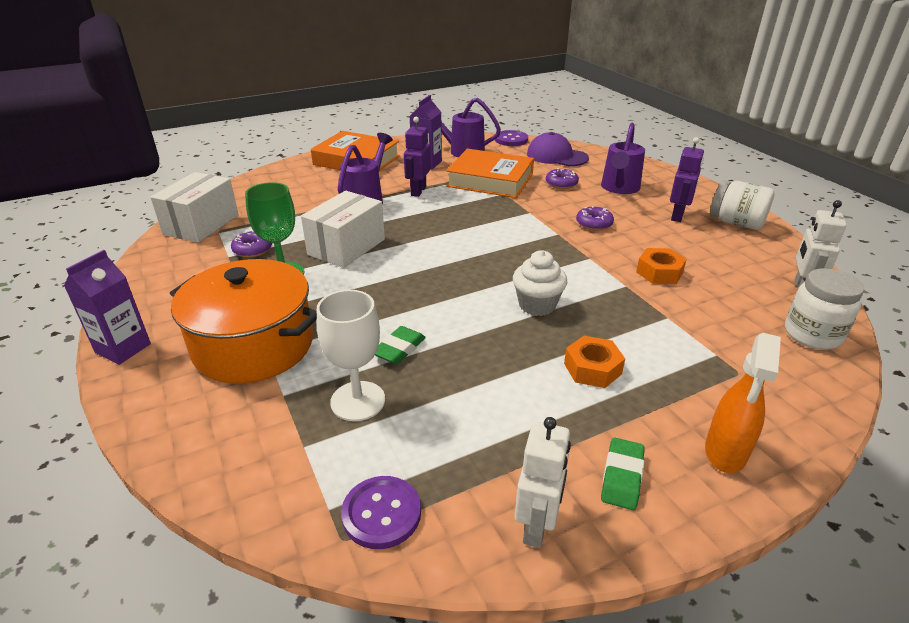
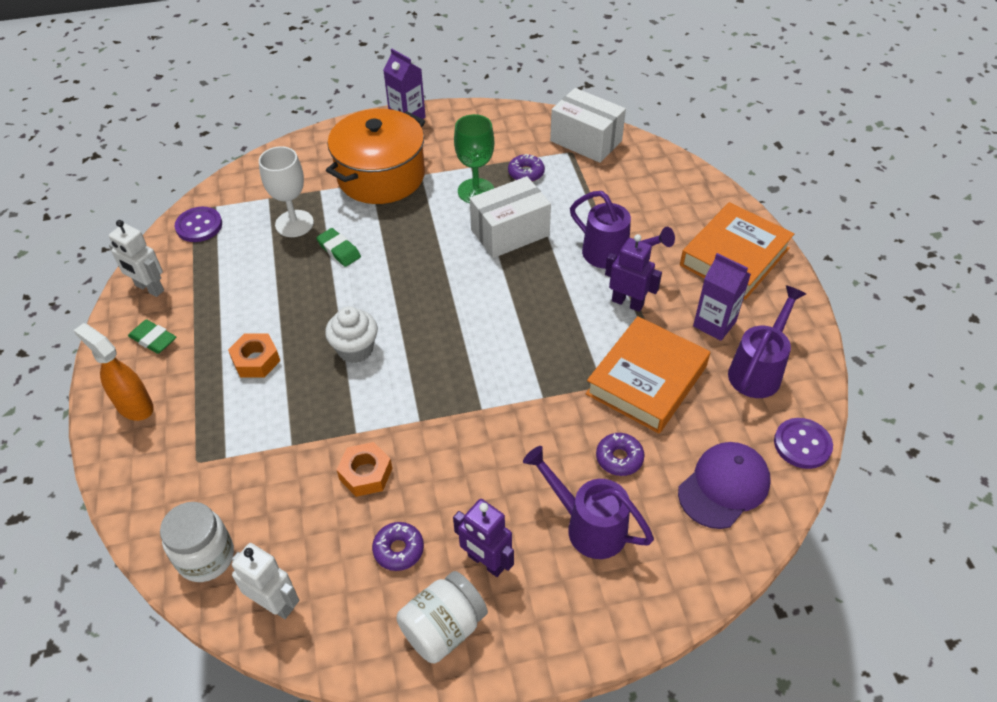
camera: 105 degrees right, 15 degrees up
white box [301,191,385,268] -> white box turned 75 degrees counterclockwise [470,176,551,258]
purple donut [576,206,614,231] -> purple donut moved to [372,522,424,571]

